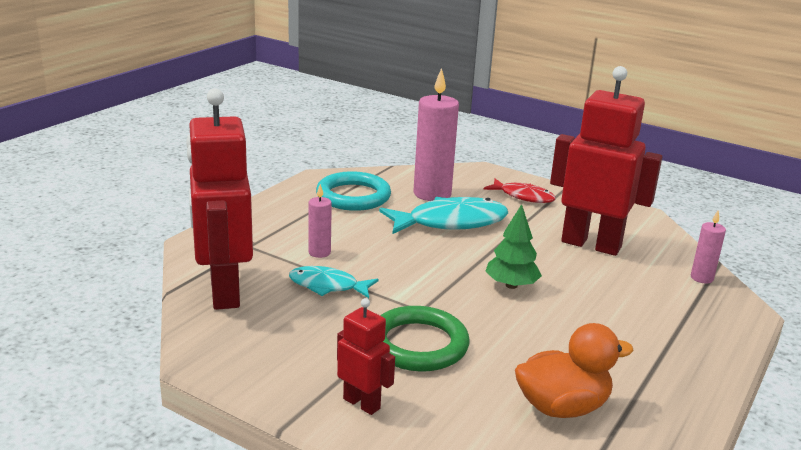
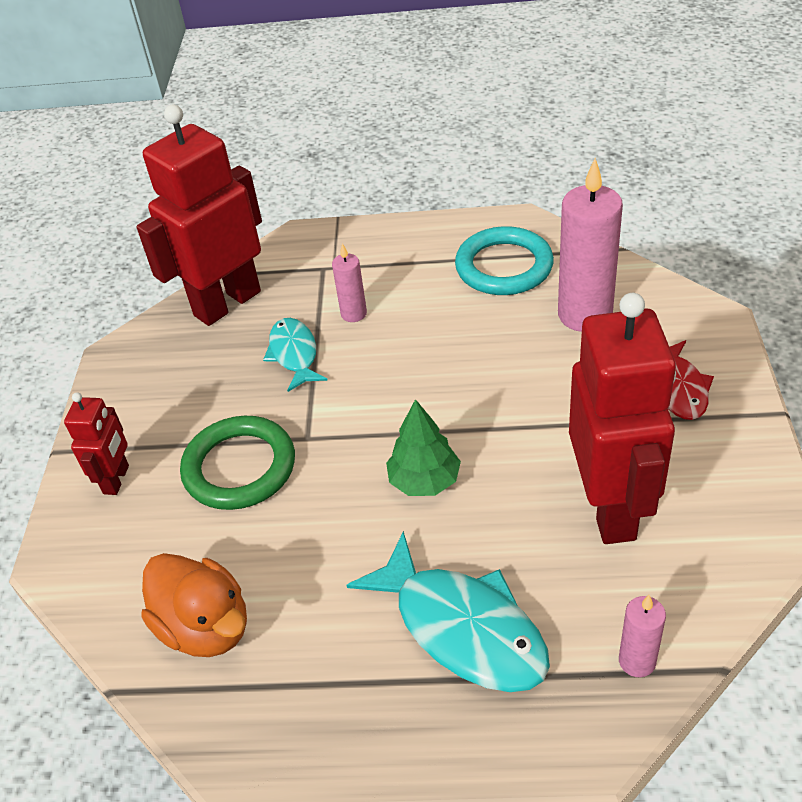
camera: 65 degrees right, 20 degrees up
turquoise fish [379,197,508,234] -> turquoise fish moved to [347,531,550,692]

